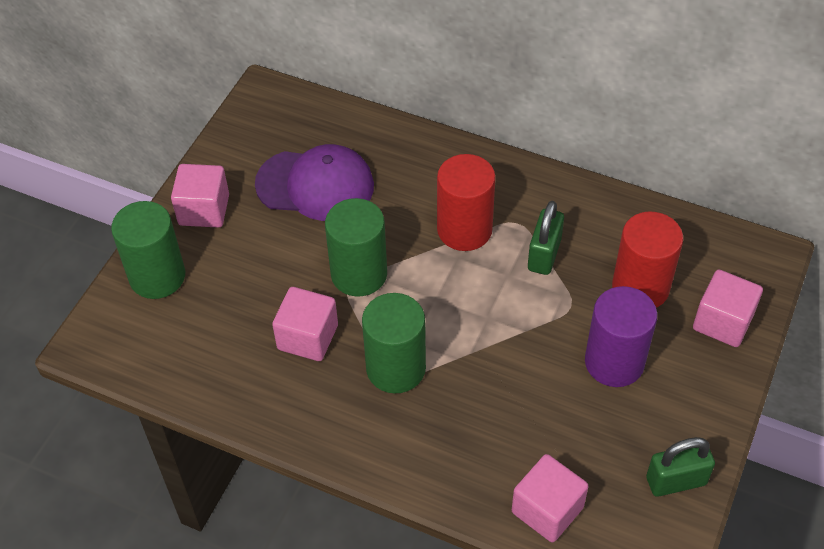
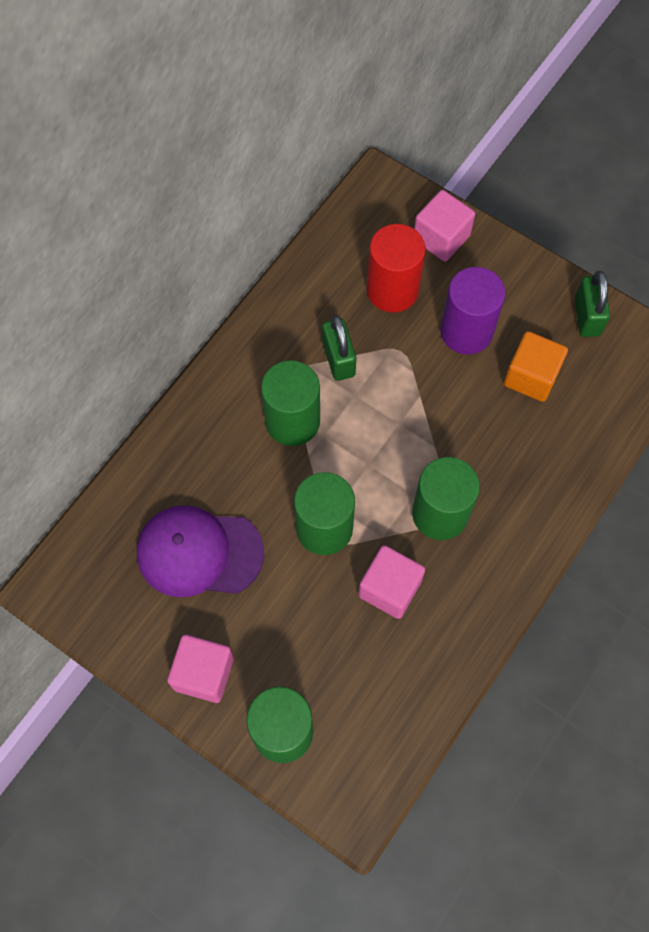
camera: 80 degrees left, 15 degrees up
purple cap [255,144,374,221] -> purple cap turned 105 degrees counterclockwise [137,505,264,597]
red cylinder [437,154,496,251] -> green cylinder [261,360,320,446]
pink cube [512,454,589,542] -> none
green padlock [528,201,564,275] -> green padlock turned 45 degrees clockwise [322,315,356,381]
none -> orange cube [504,331,568,402]

